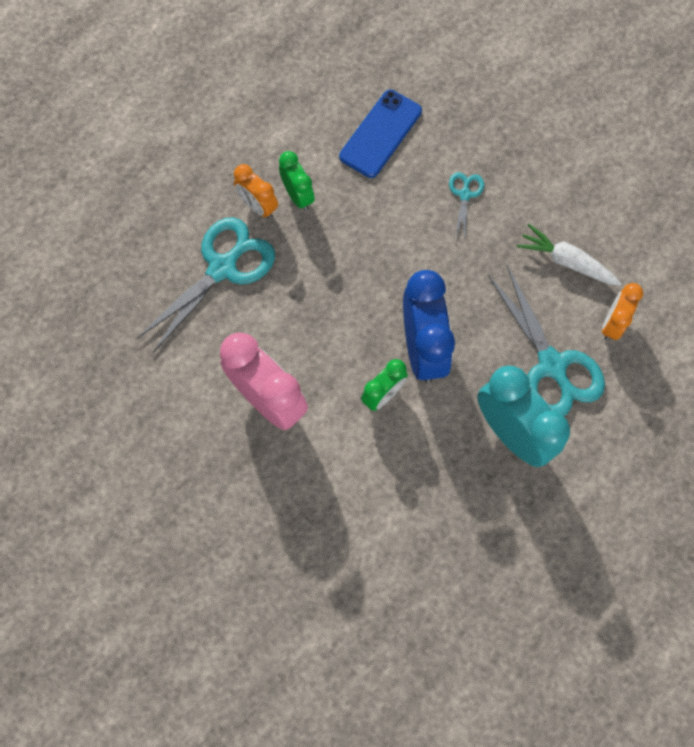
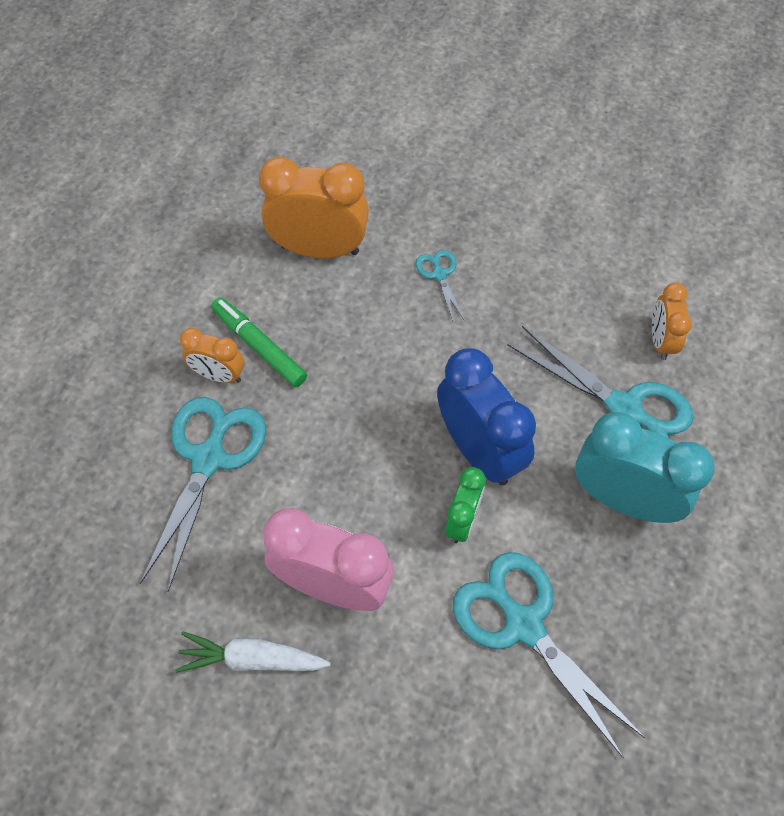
camera: 25 degrees left, 10 degrees down
green clock [279,151,315,211] -> green marker [211,297,307,387]
blue phone [339,90,422,178] -> orange clock [259,157,369,258]
white carrot [517,224,622,286] -> white carrot moved to [175,631,331,673]
none -> turquoise scissors [453,552,645,758]

